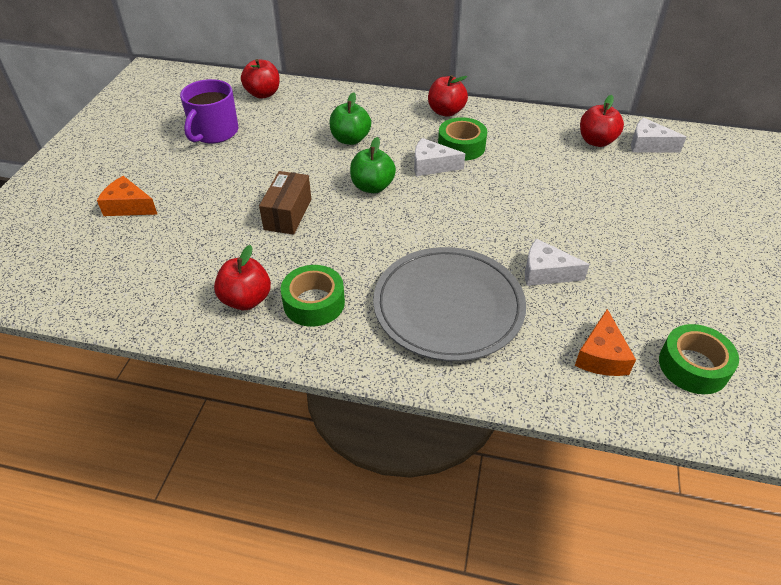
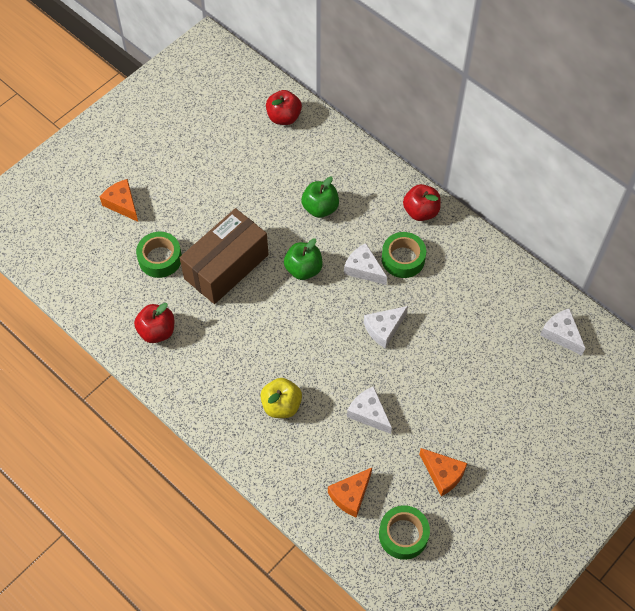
camera: 30 degrees right, 15 degrees up
purple mug [180,79,238,143] -> none
brown box [259,171,311,235] -> brown box [180,208,269,304], size x1.68
green tape [281,265,345,327] -> green tape moved to [136,232,182,278]
grey plate [373,247,526,361] -> yellow apple [260,378,302,418]
red apple [580,95,624,147] -> none
none -> white cheese [364,306,408,349]
none -> orange cheese [419,448,468,496]

